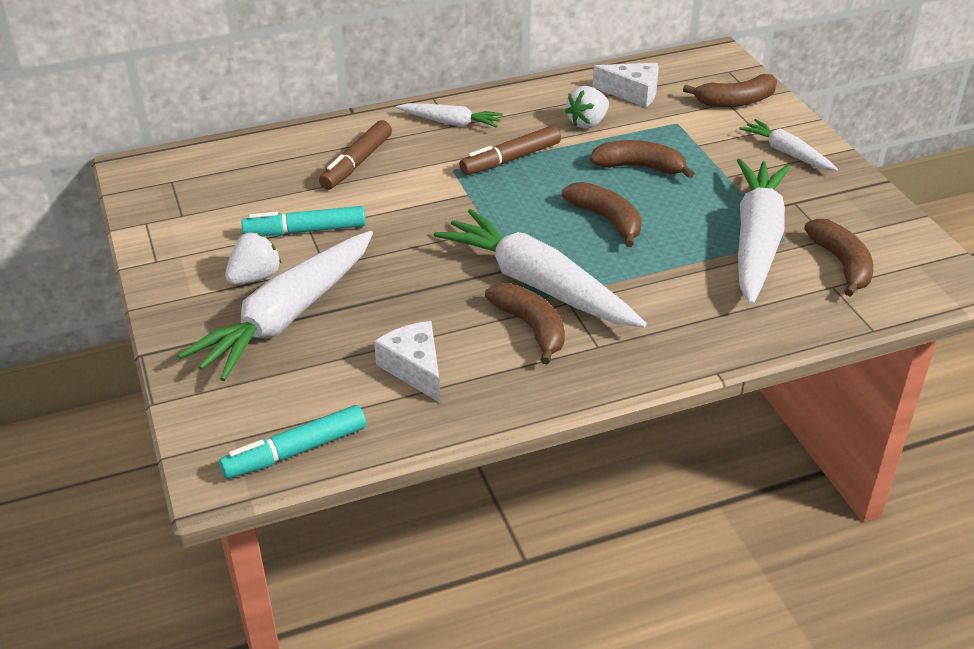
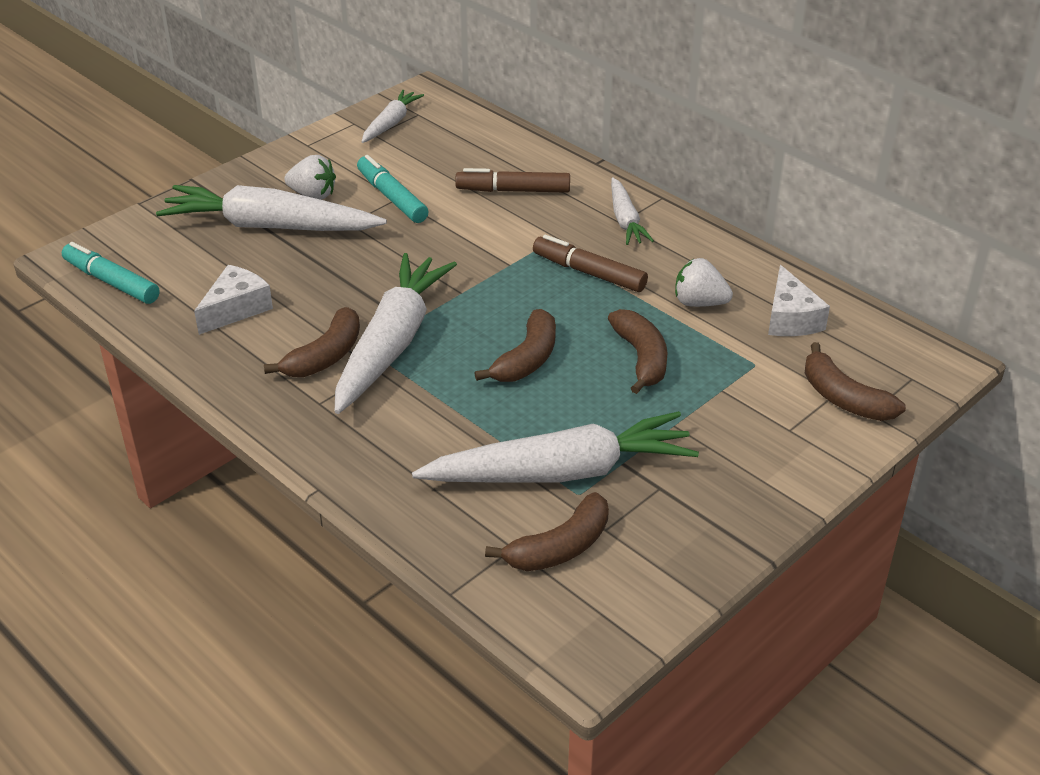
camera: 65 degrees right, 0 degrees up
white carrot [739,119,838,171] -> white carrot moved to [362,90,424,143]

